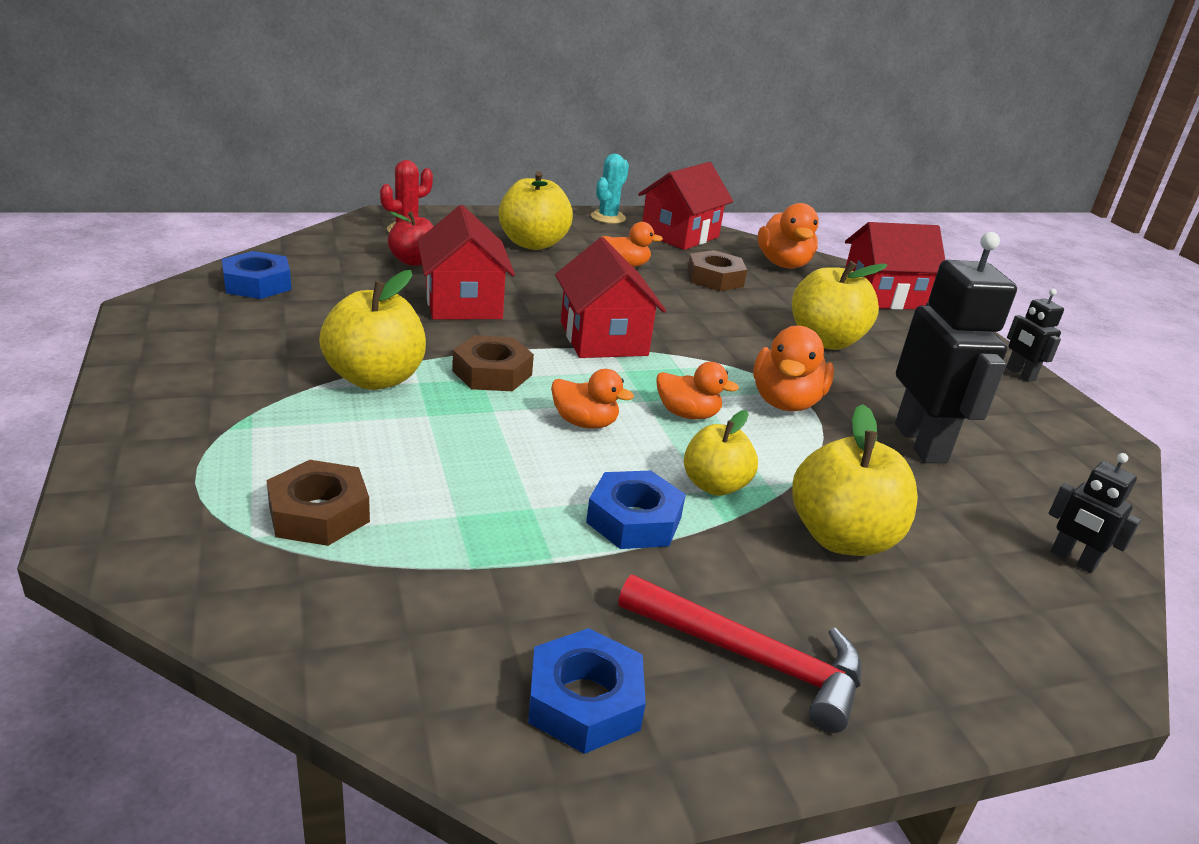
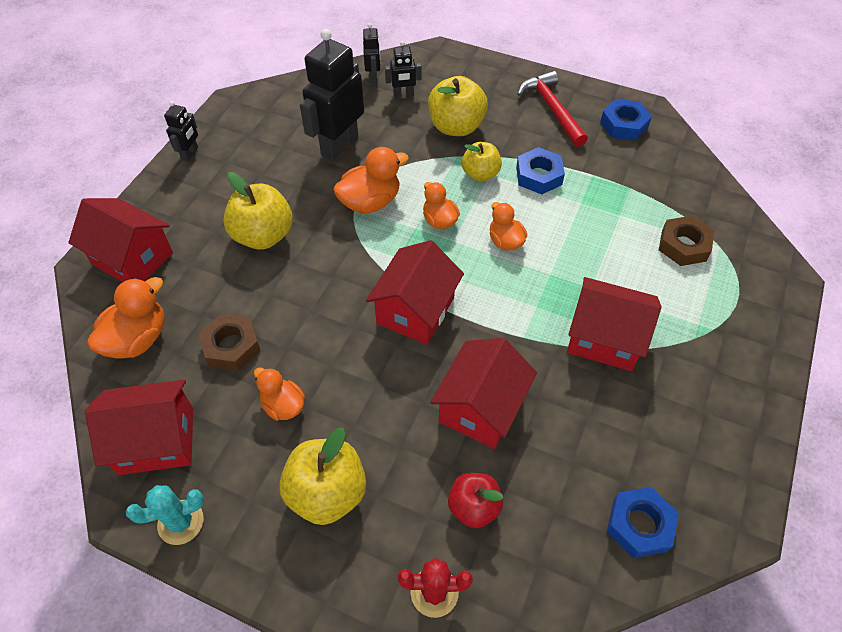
camera: 135 degrees left, 25 degrees up
yellow apple [319,270,426,390] -> red house [567,277,662,371]
brown nut [452,335,534,391] -> none
none -> black robot [385,41,421,98]

